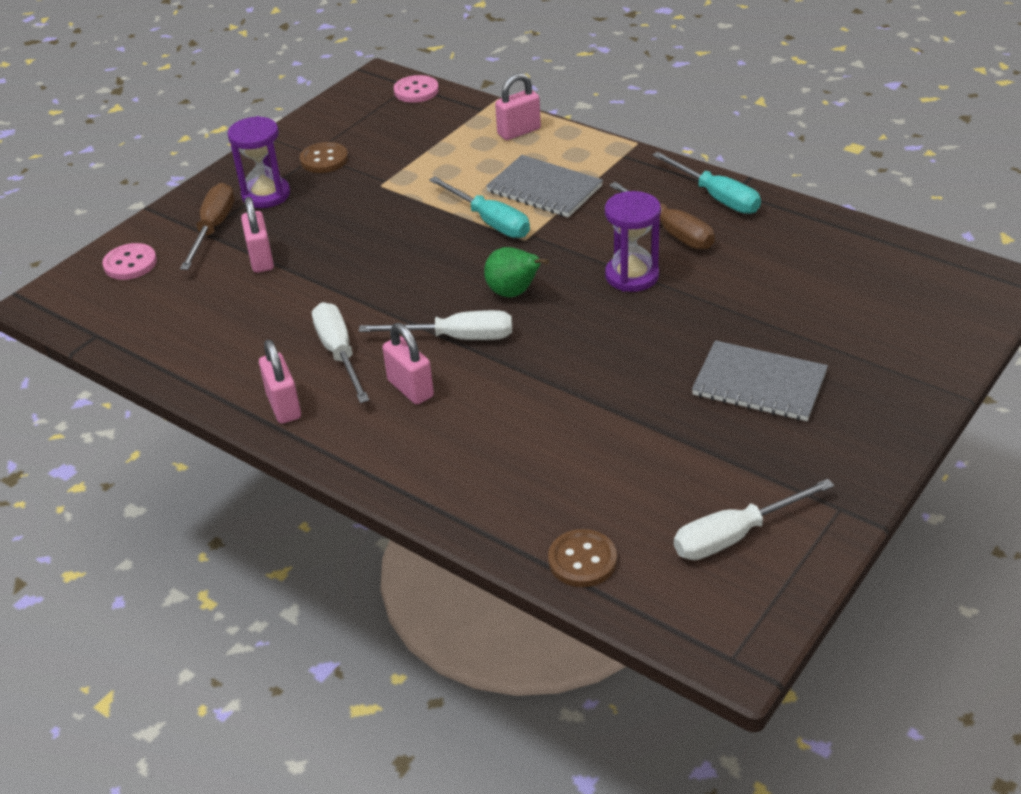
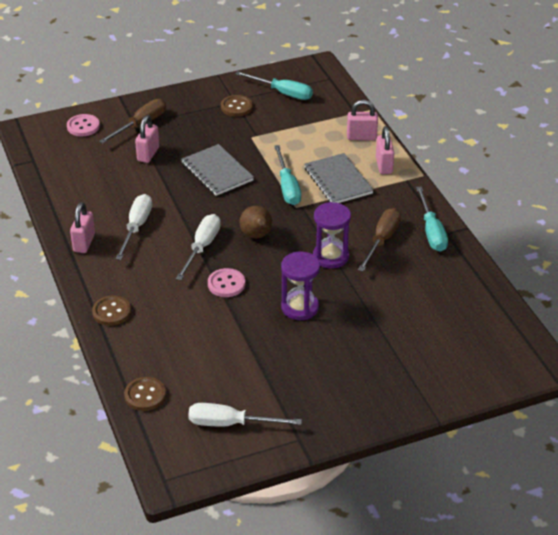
camera: 30 degrees right, 0 degrees up
purple hourglass [228,116,290,208] -> purple hourglass moved to [281,252,320,320]
white screwdriver [359,310,512,340] -> white screwdriver turned 105 degrees counterclockwise [176,214,221,280]
pink padlock [382,323,434,405] -> pink padlock moved to [376,126,394,174]
pink button [394,75,439,103] -> pink button moved to [208,268,245,297]
green pear [484,247,549,297] -> brown pear [239,206,272,239]
brown screwdriver [609,182,715,250] -> brown screwdriver turned 150 degrees counterclockwise [358,208,401,272]
grey notebook [692,340,828,421] -> grey notebook moved to [181,144,254,196]
none -> brown button [92,295,131,326]
none -> turquoise screwdriver [235,71,313,100]

